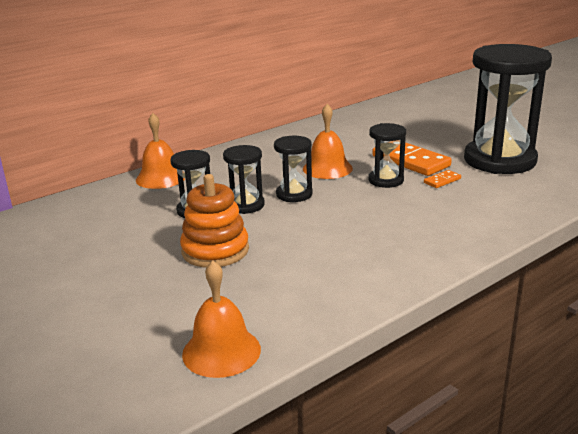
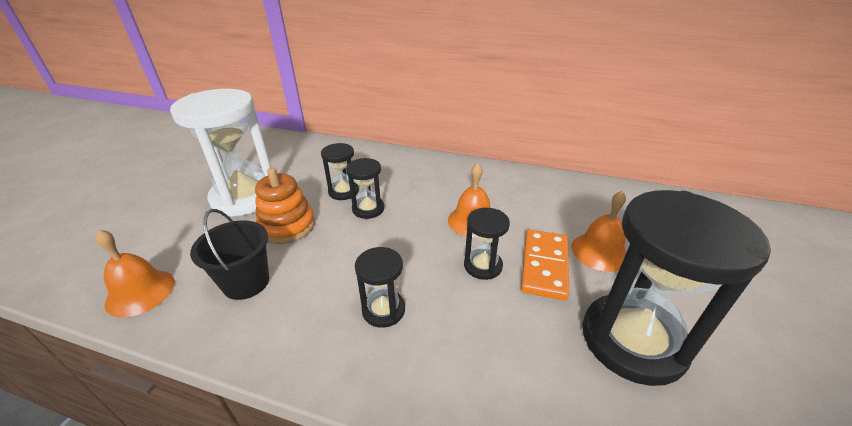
camera: 55 degrees right, 10 degrees up
orange bell [136,113,185,189] -> orange bell moved to [571,191,627,272]
black hourglass [274,136,313,202] -> black hourglass moved to [355,247,405,328]
orange domino [424,170,461,188] -> none
none -> white hourglass [170,89,271,217]
none -> black bucket [190,209,269,300]

